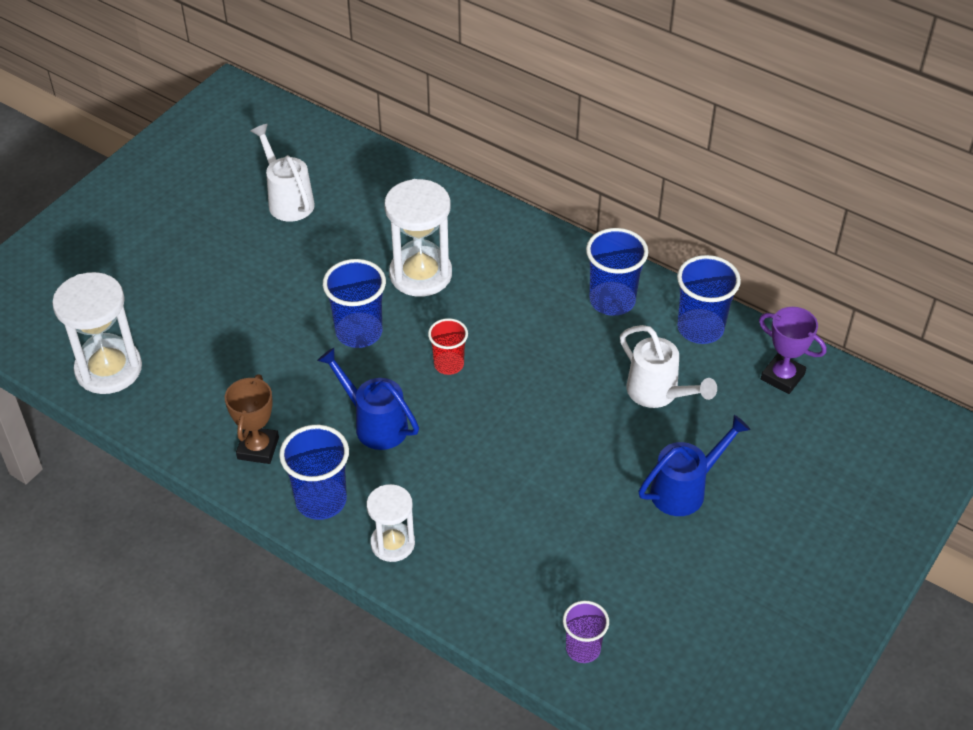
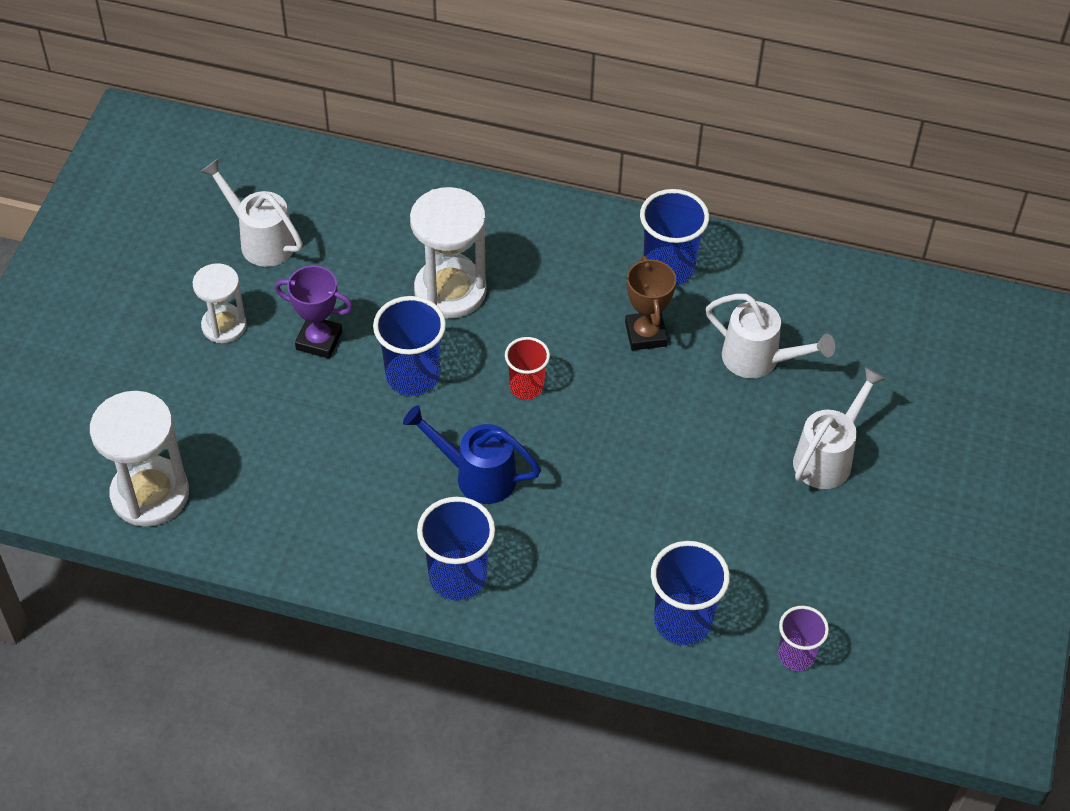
camera: 20 degrees left, 5 degrees up
brown trophy [225,375,279,464] -> brown trophy moved to [625,256,676,350]
white hourglass [366,484,415,562] -> white hourglass moved to [193,263,247,343]
blue watering can [639,415,751,516] -> white watering can [793,367,886,489]
blue cup [677,255,741,344] -> blue cup moved to [651,541,730,645]
purple trophy [759,307,826,394] -> purple trophy moved to [275,266,353,358]

